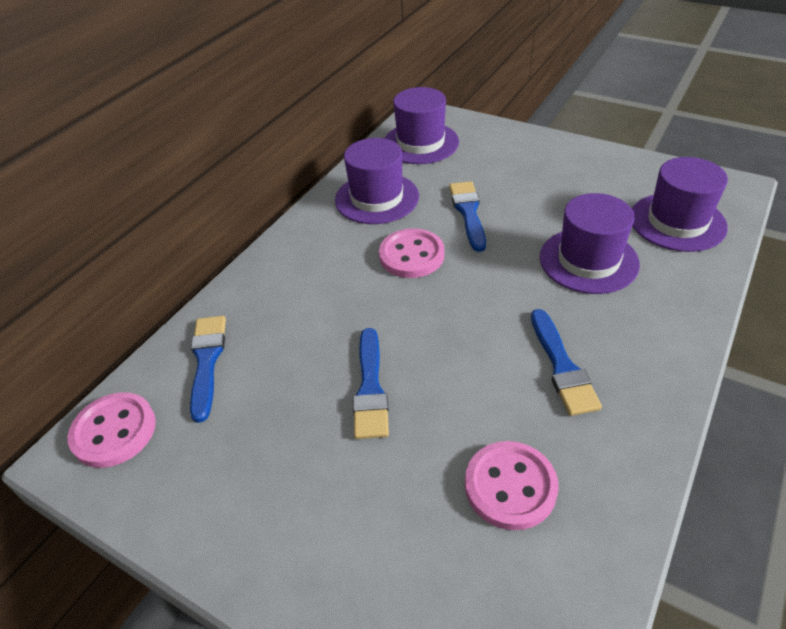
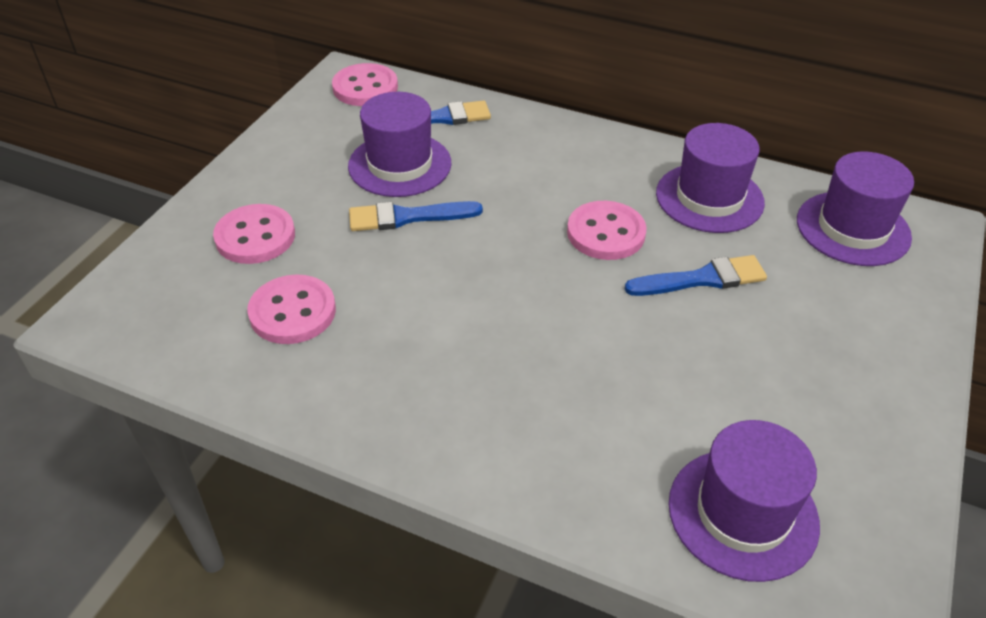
camera: 80 degrees right, 0 degrees up
blue brush [531,309,602,416] -> none
purple hat [540,193,640,294] -> purple hat moved to [348,92,451,197]
none -> pink button [213,204,295,264]

